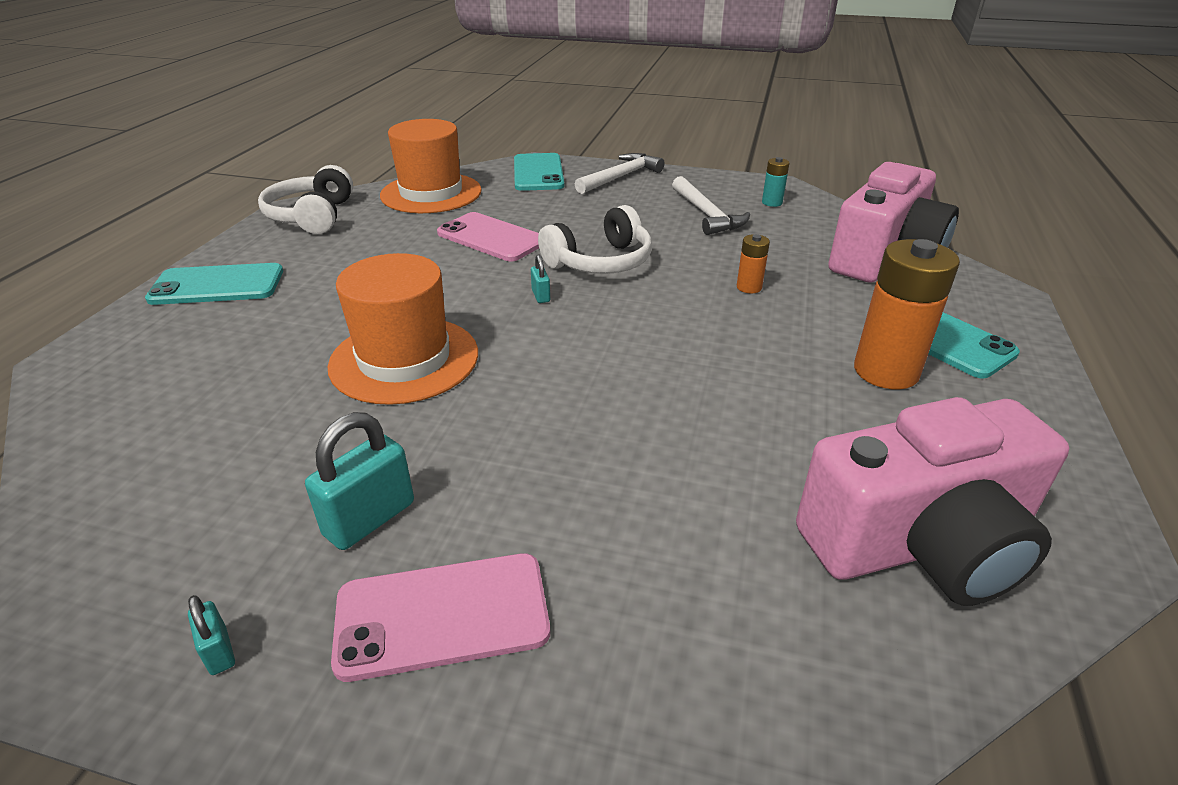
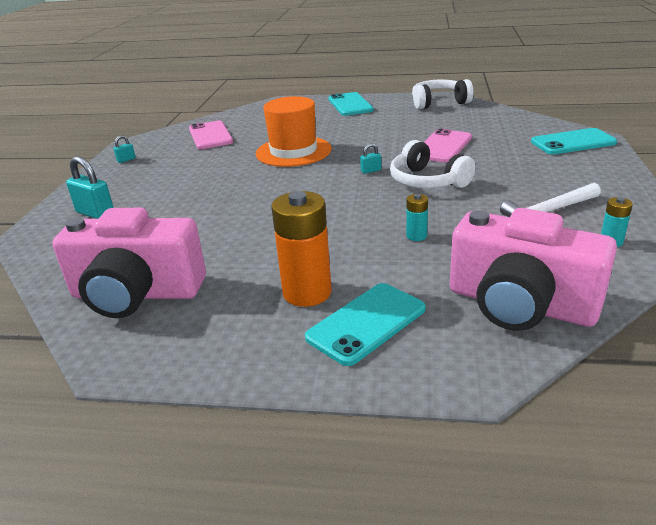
camera: 85 degrees right, 5 degrees down
turquoise padlock [305,412,414,550] -> turquoise padlock moved to [66,156,114,219]
pink phone [331,553,550,682] -> pink phone moved to [189,121,233,149]
orange hat [380,119,482,213] -> none
white hammer [575,153,665,194] -> none
orange battery [737,234,770,294] -> turquoise battery [406,194,428,241]
pink camera [796,397,1069,606] -> pink camera turned 60 degrees counterclockwise [52,208,206,318]

